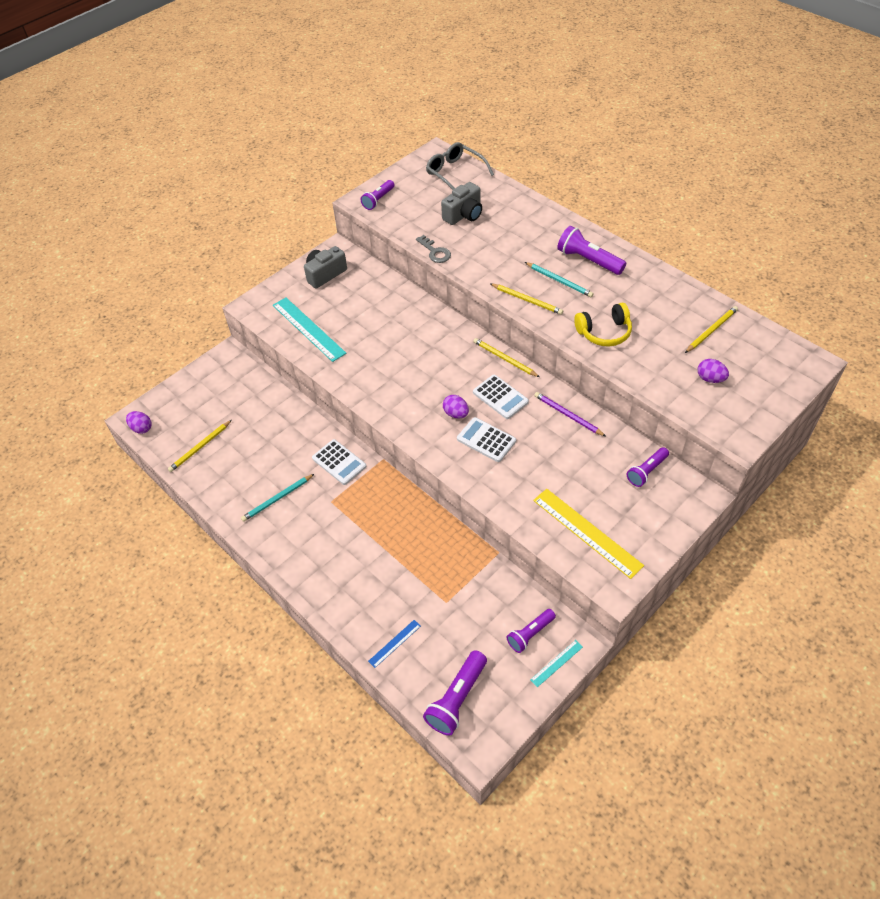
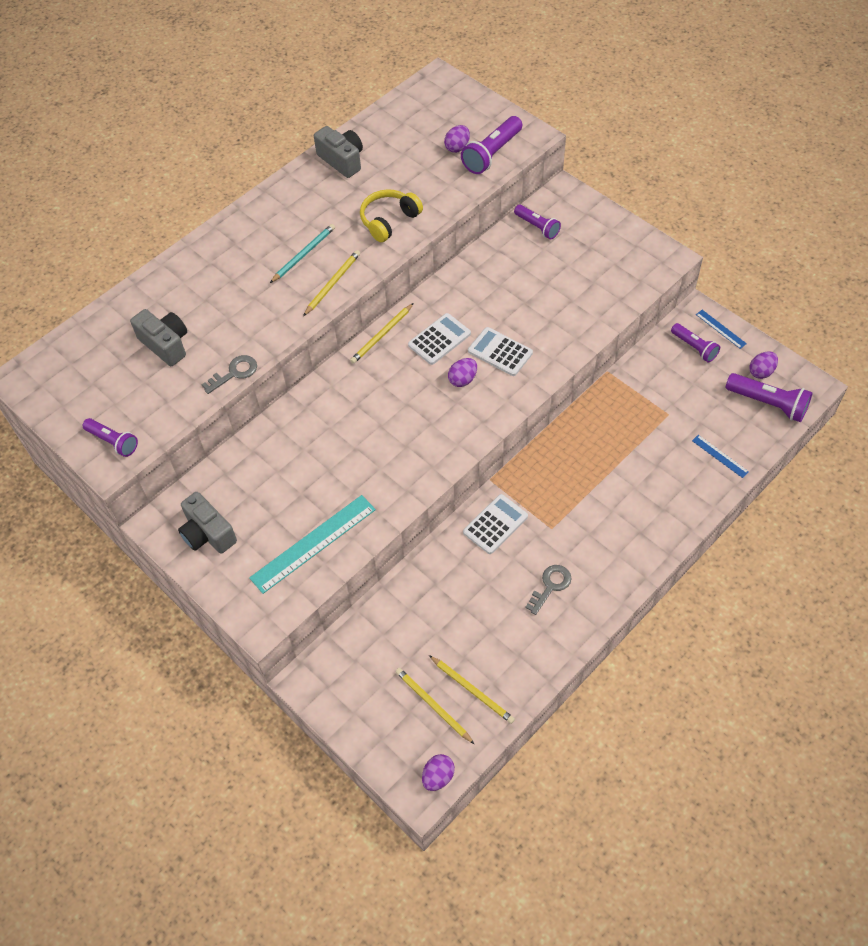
camera: 90 degrees left, 5 degrees up
turquoise pencil [241,474,314,522] -> grey key [525,565,572,615]
grey glasses [426,142,494,190] -> none
white calculator [457,417,516,462] -> white calculator turned 90 degrees clockwise [468,327,533,376]
turquoise ruler [530,640,583,687] -> blue ruler [696,310,747,349]
yellow ruler [533,489,644,579] -> none
purple pencil [534,392,606,436] -> none
purple flashlight [557,226,626,275] -> purple flashlight moved to [461,116,522,174]
yellow headphones [574,303,632,346] -> yellow headphones turned 120 degrees counterclockwise [360,189,423,242]
yellow pencil [685,306,738,353] -> yellow pencil moved to [396,668,474,744]
none -> grey camera [314,126,363,178]
none -> purple egg [749,351,778,379]

